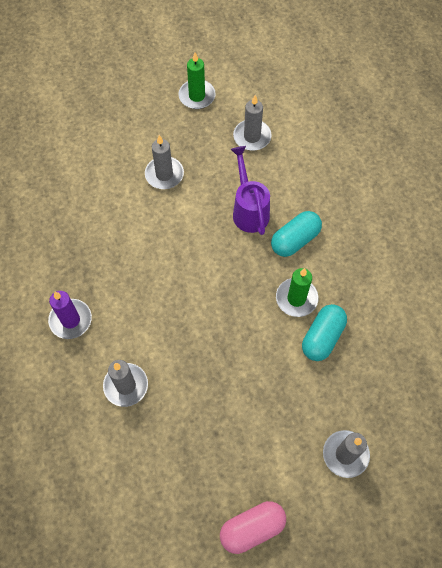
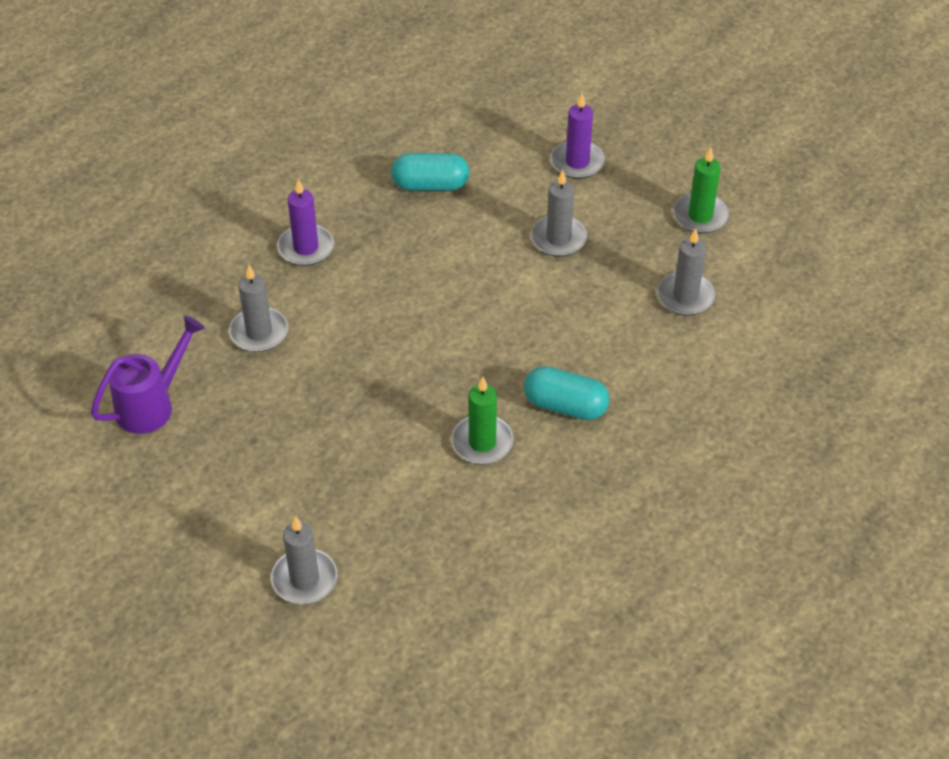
camera: 60 degrees right, 15 degrees down
pink capsule [220,501,286,554] -> none
purple watering can [230,146,270,235] -> purple watering can moved to [91,316,205,434]
turquoise capsule [302,304,347,361] -> turquoise capsule moved to [391,153,470,191]
none -> purple candle [551,93,605,179]

